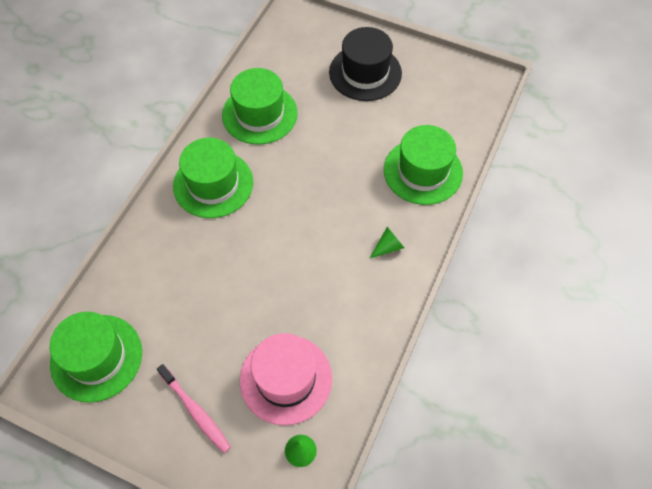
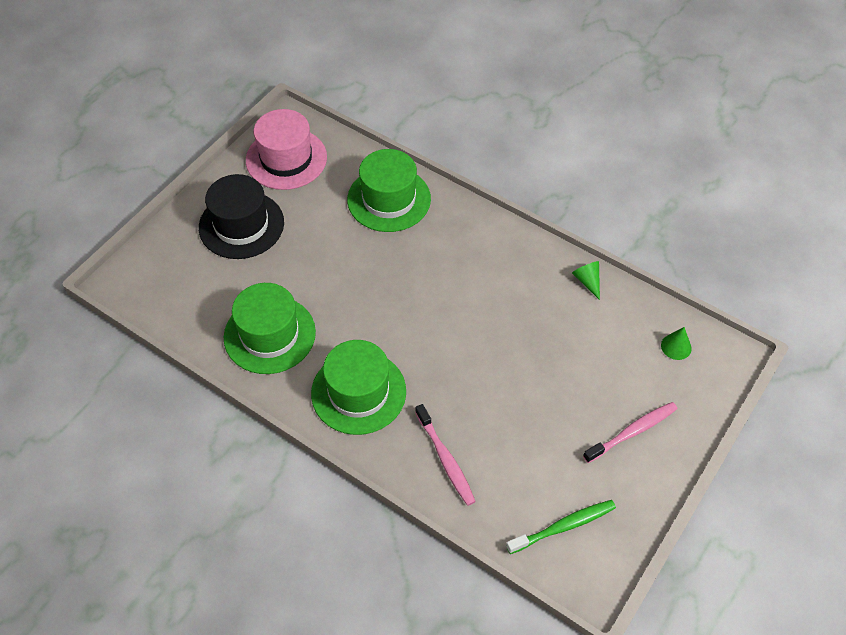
camera: 80 degrees left, 5 degrees down
green hat [50,312,142,403] -> green toothbrush [506,500,616,554]
pink hat [240,333,332,425] -> pink hat moved to [246,109,327,190]
green cone [369,227,404,259] -> green cone moved to [572,261,600,300]
none -> pink toothbrush [415,404,476,506]

